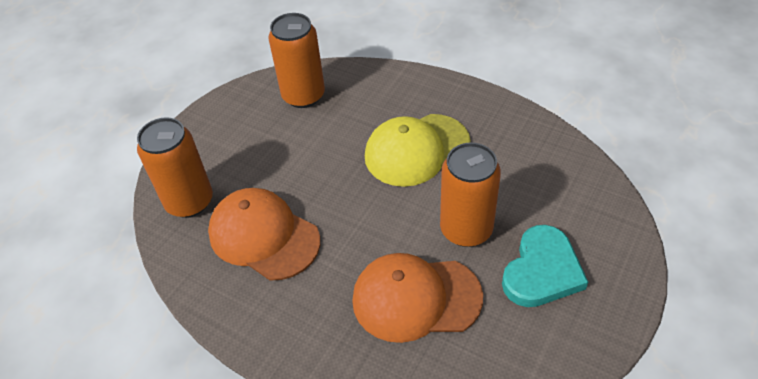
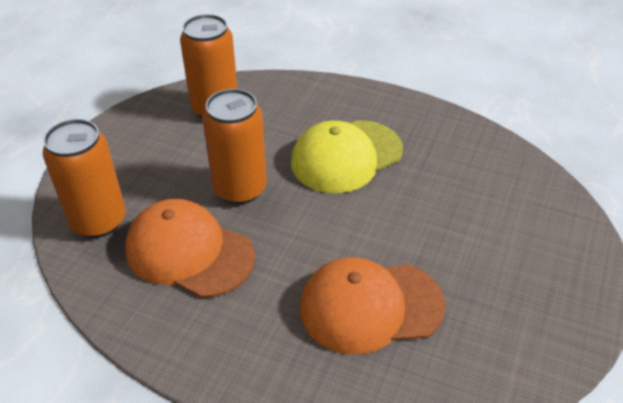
camera: 10 degrees left, 5 degrees down
orange can [440,143,501,247] -> orange can moved to [202,89,267,204]
turquoise heart [502,225,588,307] -> none

